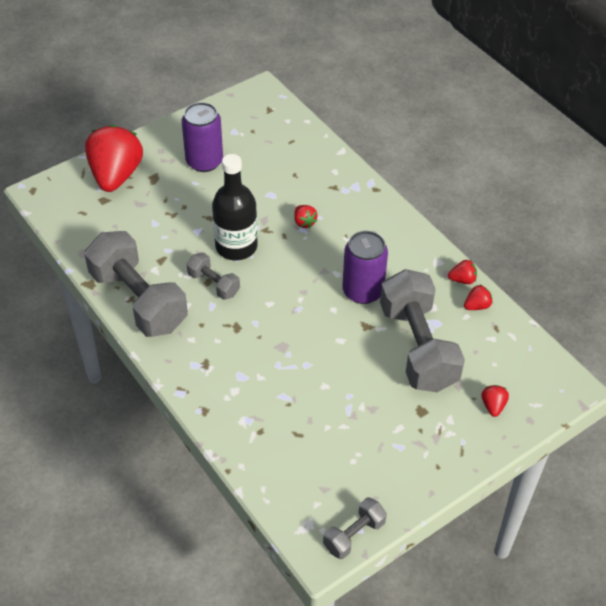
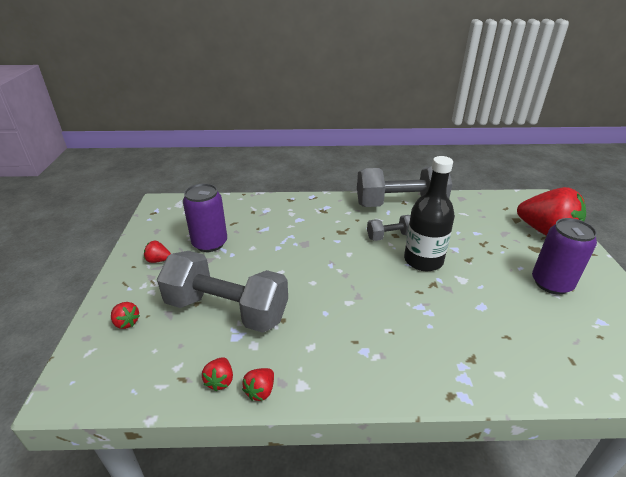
camera: 125 degrees right, 15 degrees down
red strawberry [294,205,317,228] -> red strawberry moved to [144,241,171,263]
grey dumbbell [323,497,387,559] -> none
purple can [342,231,388,304] -> purple can moved to [183,183,227,252]

